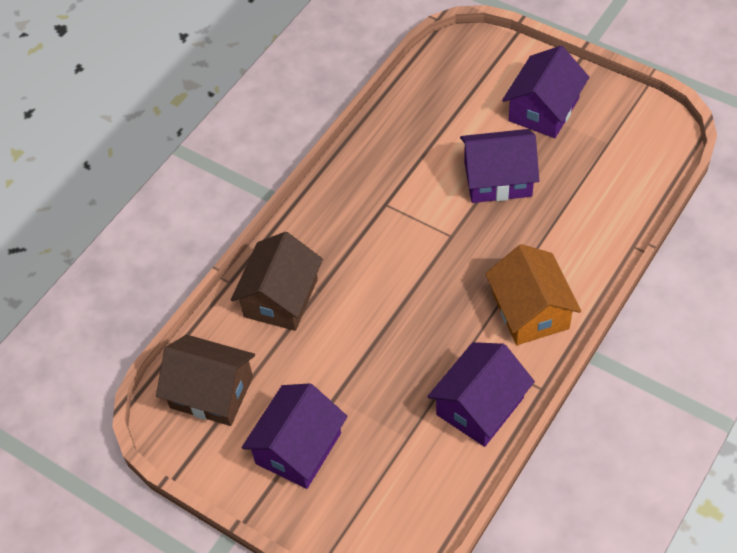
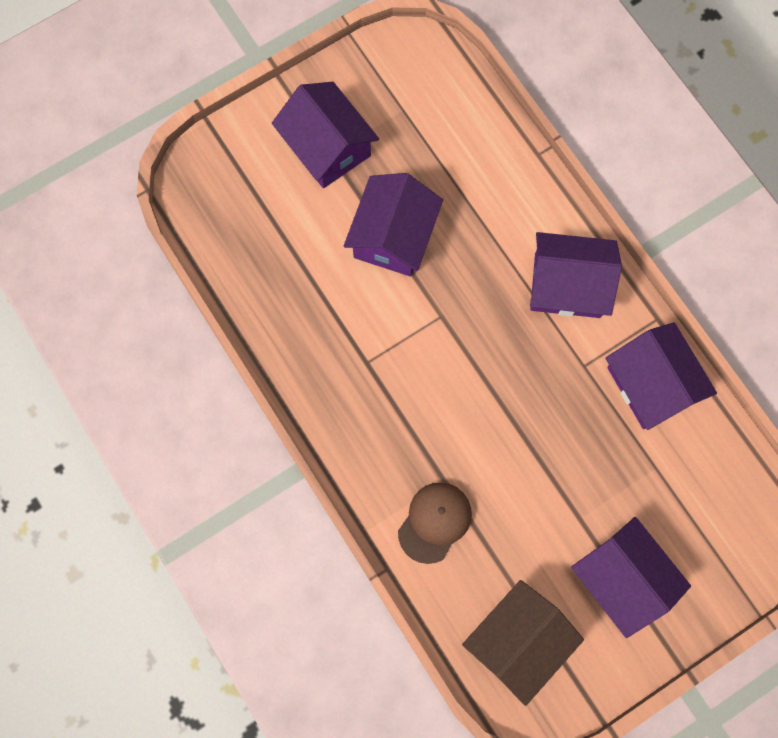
camera: 70 degrees left, 20 degrees up
brown house [231,232,323,331] -> brown cap [398,482,472,564]
orange house [485,244,581,345] -> purple house [530,232,622,318]

